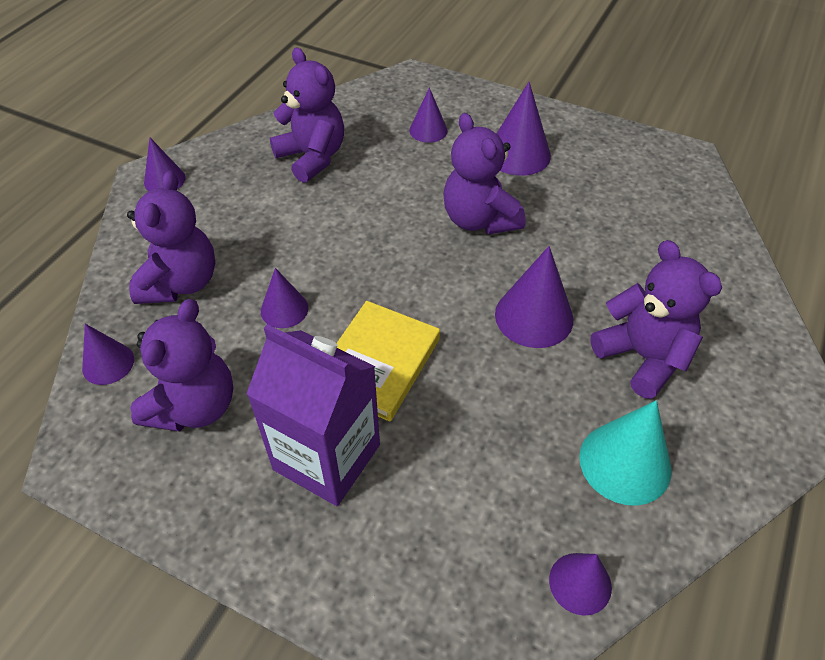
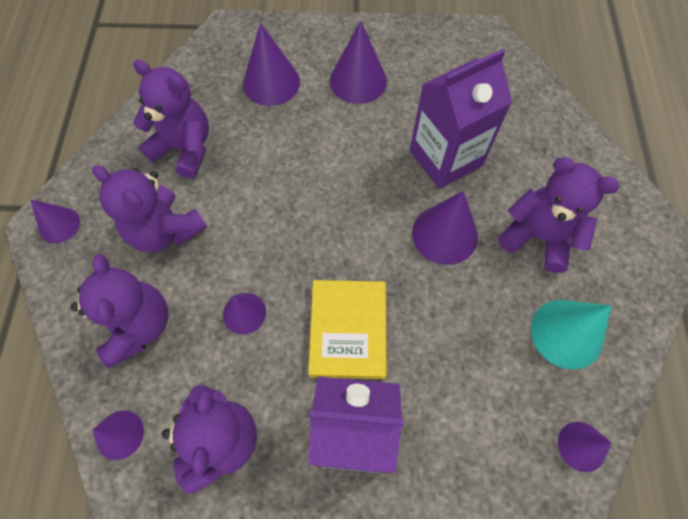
camera: 25 degrees left, 15 degrees up
purple cone [409,87,448,143] -> purple cone [243,23,300,106], size x1.63
purple teddy bear [443,113,526,235] -> purple teddy bear moved to [92,165,207,252]
none -> purple carton [410,49,512,189]

